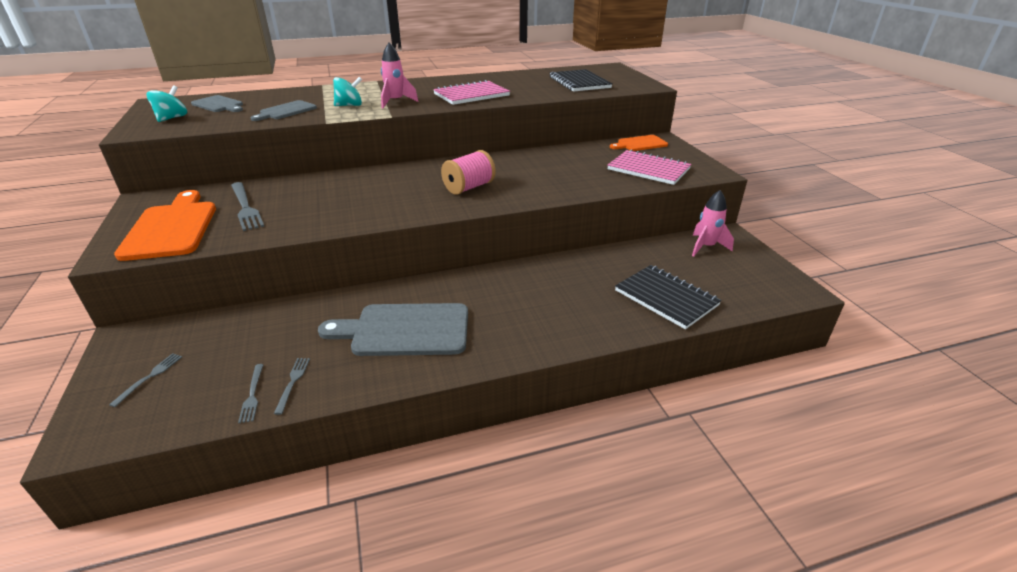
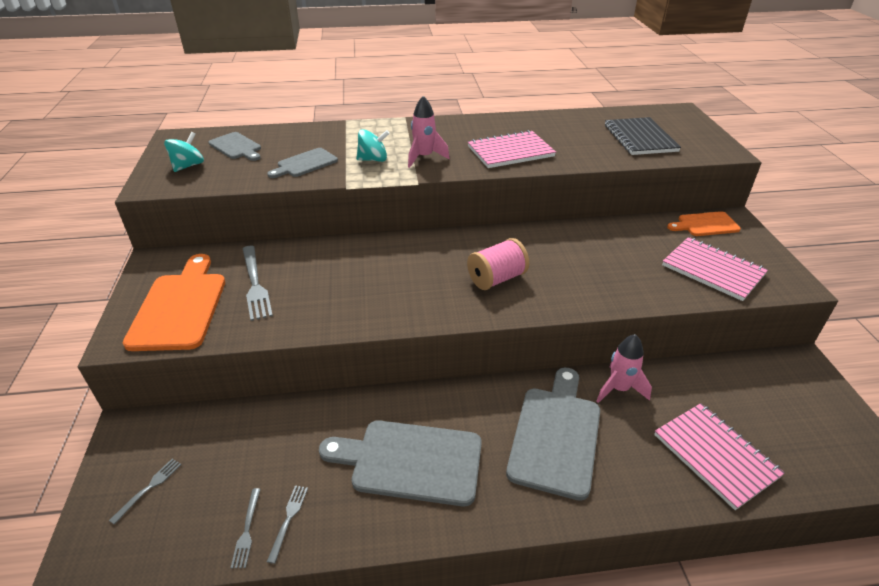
camera: 10 degrees right, 5 degrees up
black notebook [615,265,722,329] -> pink notebook [654,403,785,510]
pink rocket [692,190,734,257] -> pink rocket moved to [597,334,652,403]
none -> grey cutting board [506,367,600,501]

